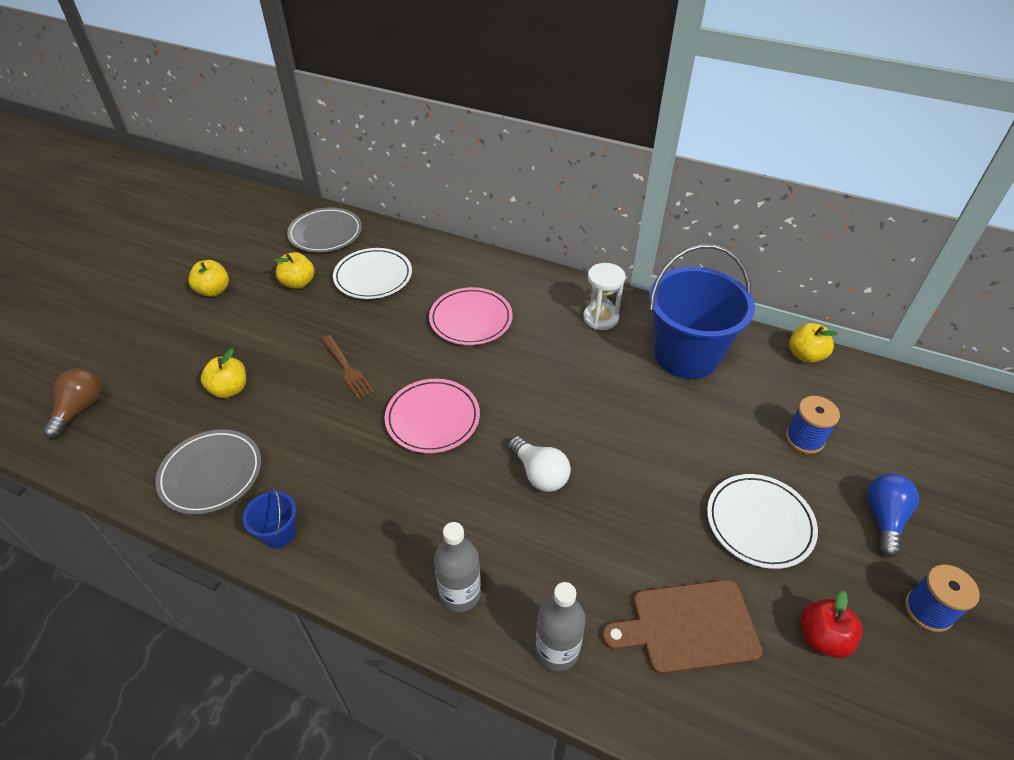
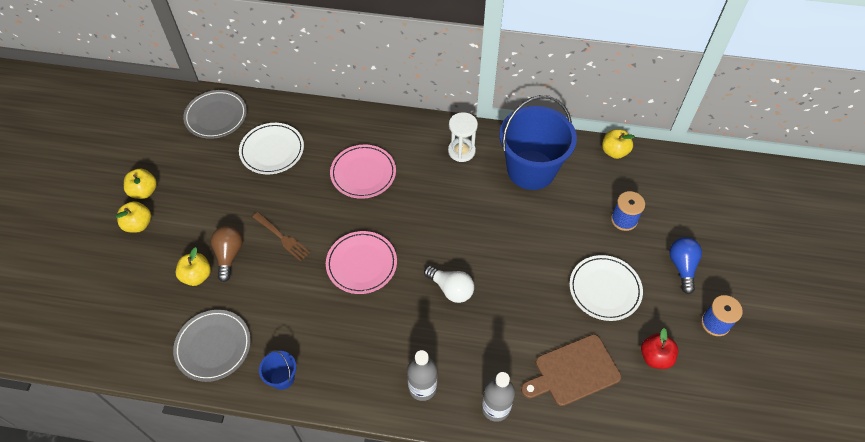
camera: 15 degrees left, 10 degrees up
brown light bulb [43,368,102,439] -> brown light bulb moved to [211,226,242,282]
yellow apple [274,252,314,289] -> yellow apple moved to [116,201,151,232]

